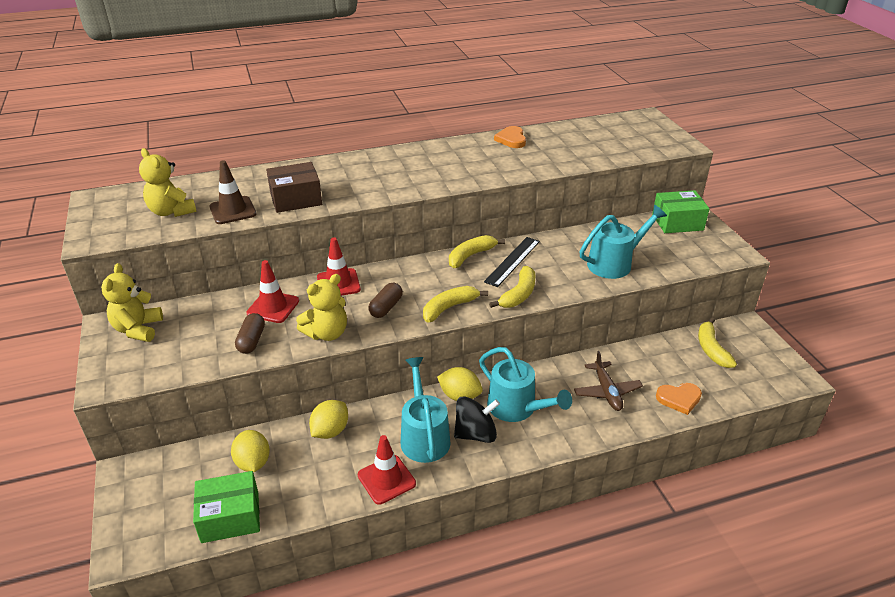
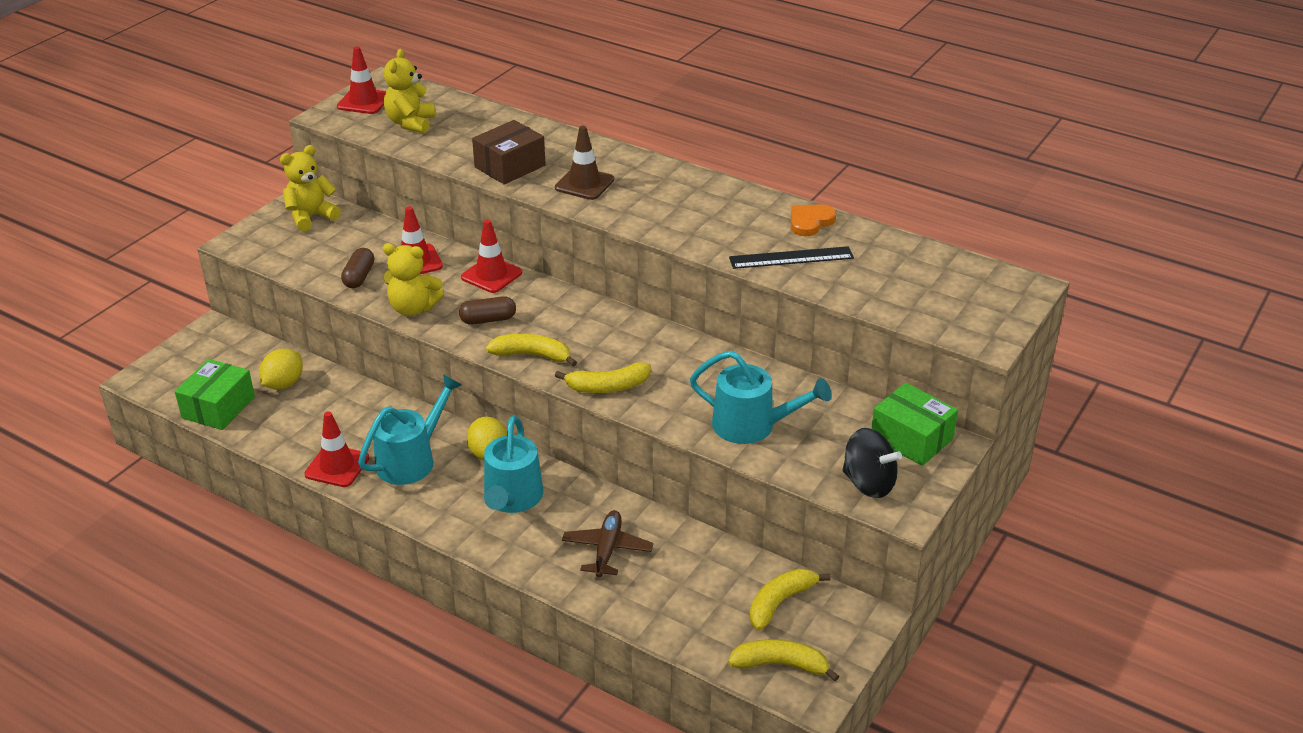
camera: 50 degrees right, 0 degrees up
green box [193,471,260,543] -> green box turned 75 degrees clockwise [175,359,255,430]
brown traffic cone [209,160,257,224] -> brown traffic cone moved to [555,126,614,200]
brown capsule [235,313,265,354] -> brown capsule turned 45 degrees counterclockwise [341,248,374,288]
brown box [266,162,322,213] -> brown box turned 75 degrees counterclockwise [472,120,546,185]
yellow lemon [309,400,348,439] -> none
yellow banana [449,235,505,268] -> yellow banana moved to [728,639,839,681]
black spinning top [454,396,500,443] -> black spinning top moved to [843,428,902,498]
black ruler [484,237,540,287] -> black ruler moved to [729,246,854,269]
brown plane [574,351,643,411] -> brown plane turned 150 degrees clockwise [562,510,653,577]
orange heart [656,383,702,415] -> none
none -> red traffic cone [337,46,386,114]

